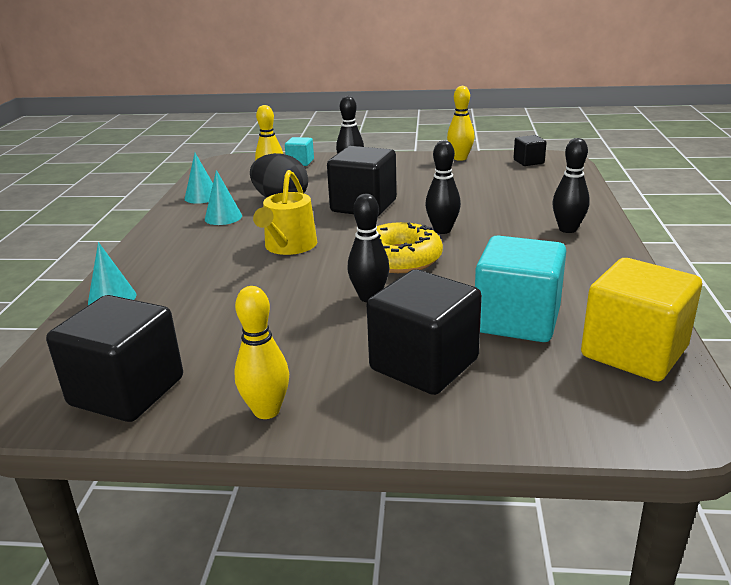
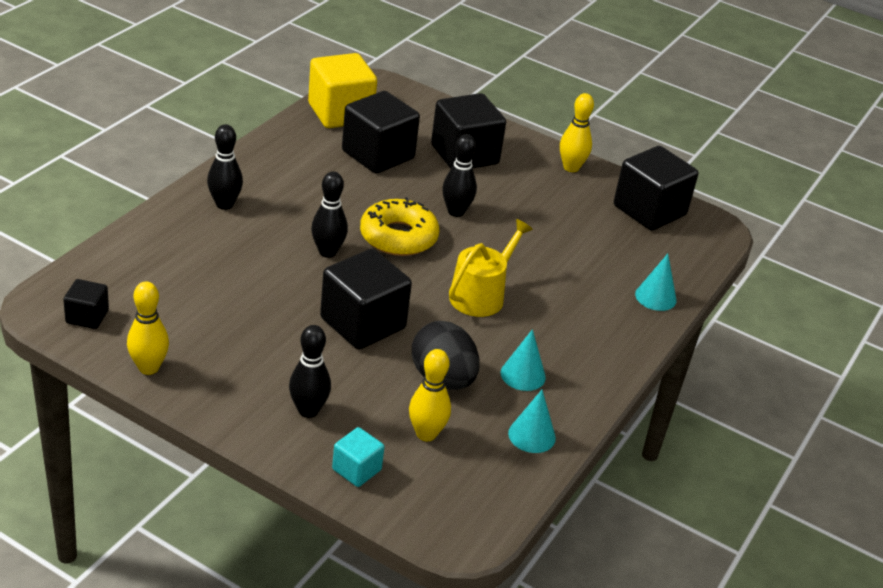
camera: 160 degrees left, 10 degrees up
turquoise cube [475,235,566,342] -> black cube [342,91,420,174]

